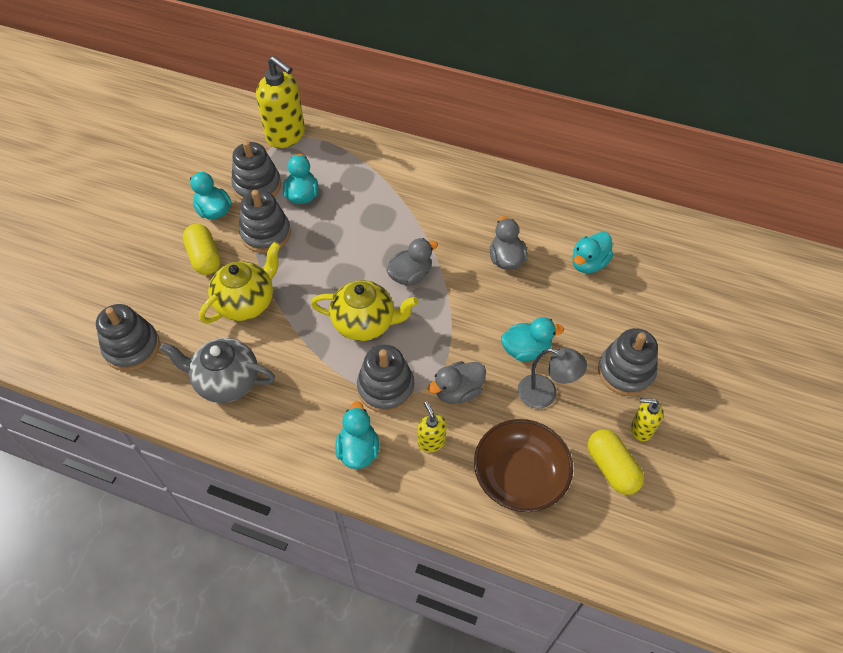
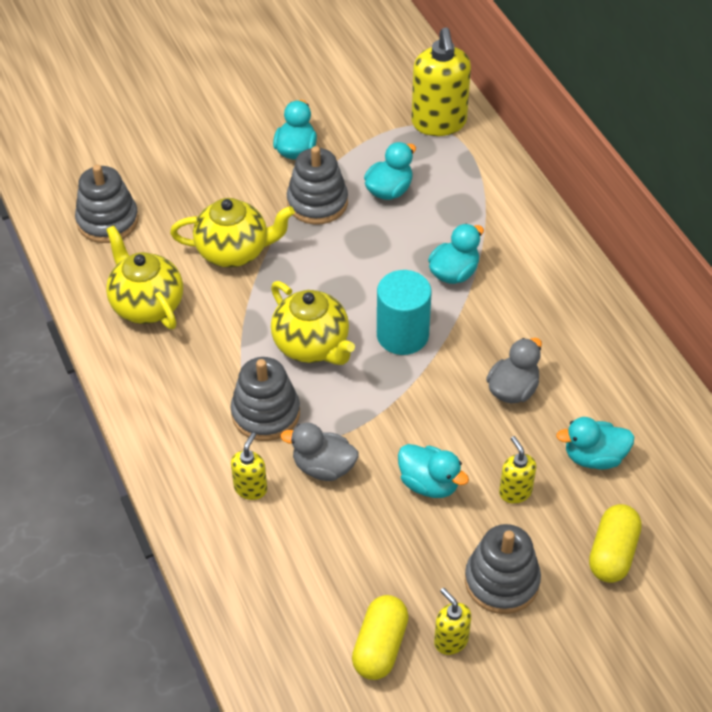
camera: 45 degrees right, 5 degrees down
grey teapot [160,338,275,403] -> yellow teapot [106,226,183,329]
yellow capsule [183,224,221,275] -> yellow capsule moved to [589,504,642,583]
grey stacking toy [231,141,281,200] -> none
turquoise duck [335,401,379,469] -> turquoise duck moved to [428,224,484,284]
grey duck [386,238,438,286] -> turquoise cylinder [377,270,432,355]
brown bowl [474,419,573,512] -> none
grey lamp [518,348,587,409] -> none
none -> yellow soap dispenser [499,436,536,504]

